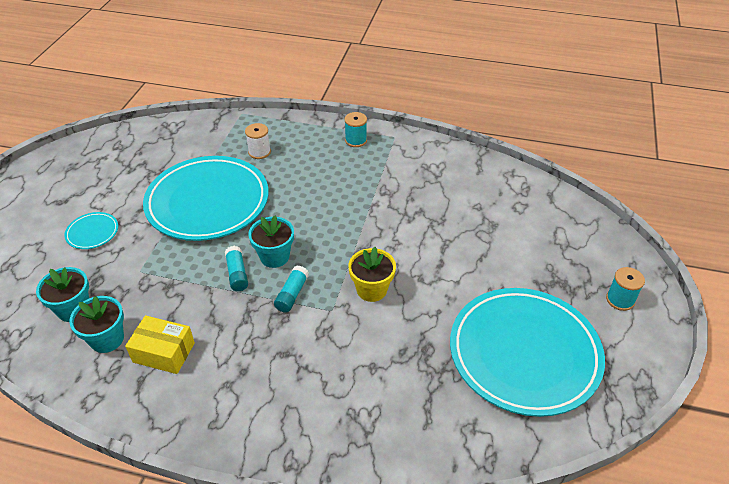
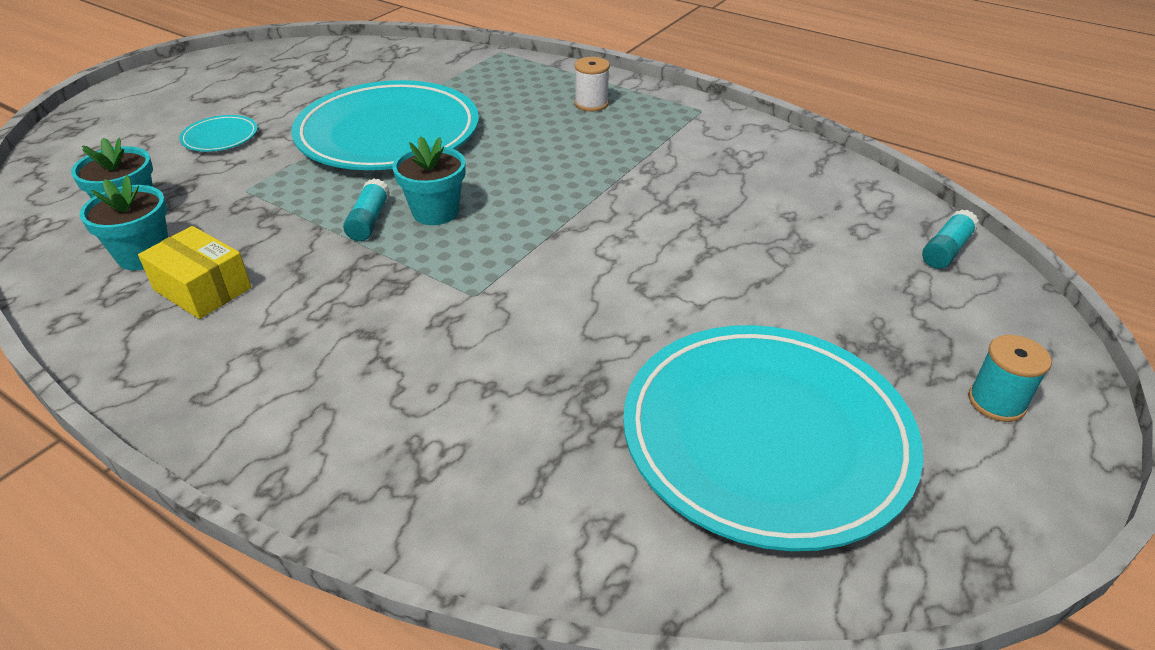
camera: 20 degrees right, 5 degrees down
white spool [245,123,271,159] -> white spool moved to [575,57,610,111]
turquoise glue stick [274,266,309,313] -> turquoise glue stick moved to [922,209,979,269]
turquoise spool [344,112,367,147] -> none
yellow flower pot [348,247,396,302] -> none

